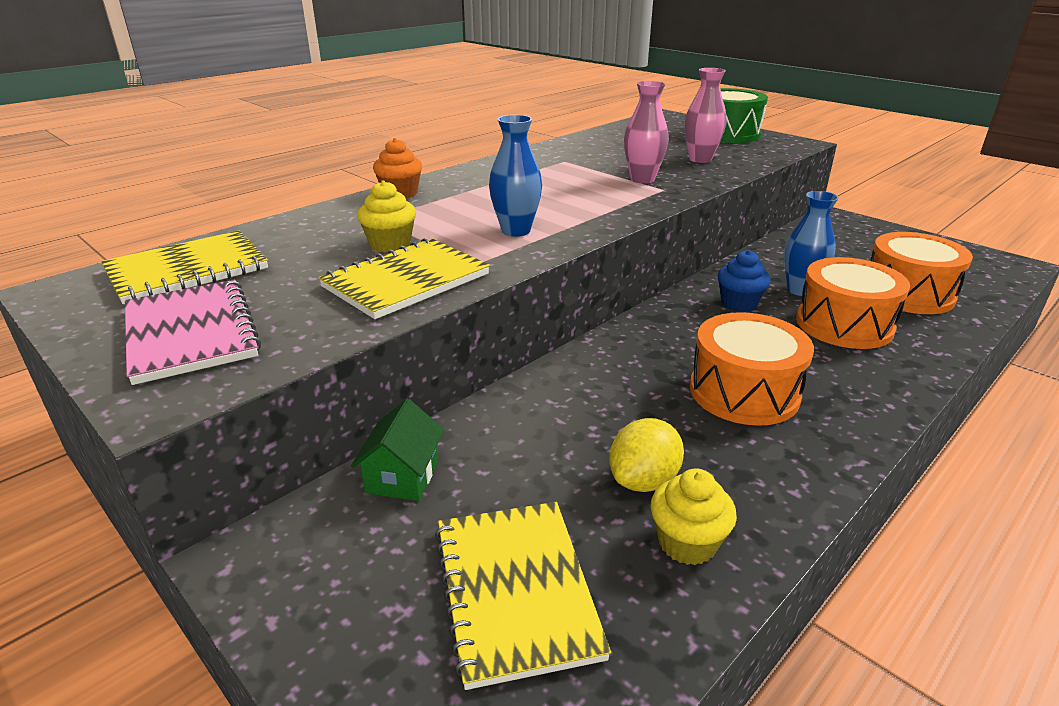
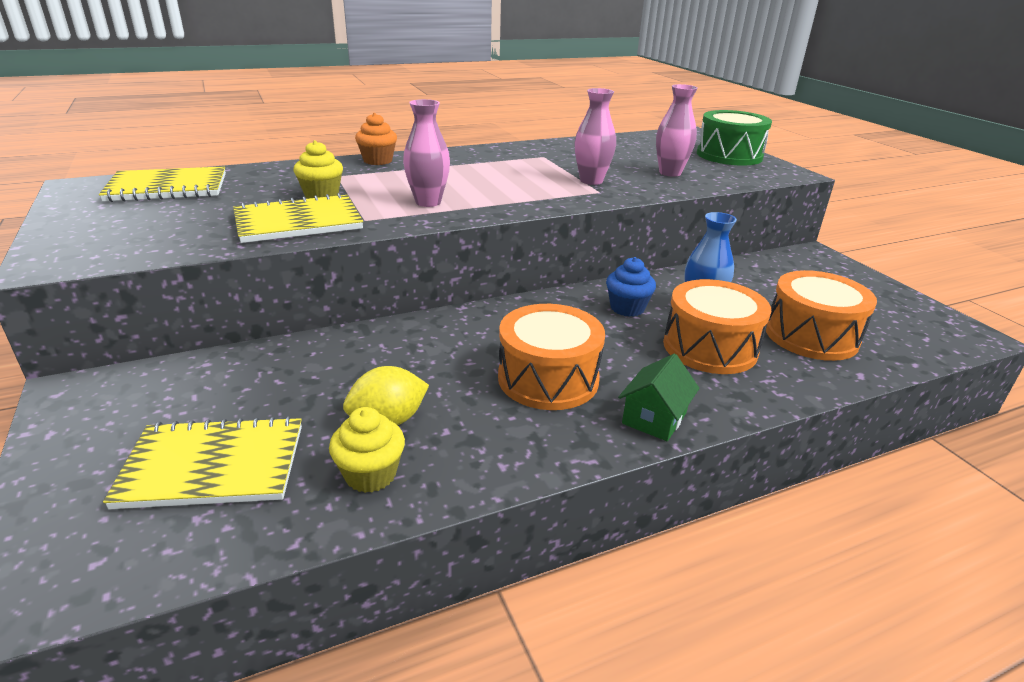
camera: 20 degrees right, 0 degrees up
pink notebook [125,279,261,385] -> none
green house [351,399,444,501] -> green house moved to [618,354,700,441]
yellow notebook [435,502,611,690] -> yellow notebook turned 75 degrees clockwise [103,416,302,509]
blue vase [489,115,542,237] -> pink vase [403,99,450,207]

